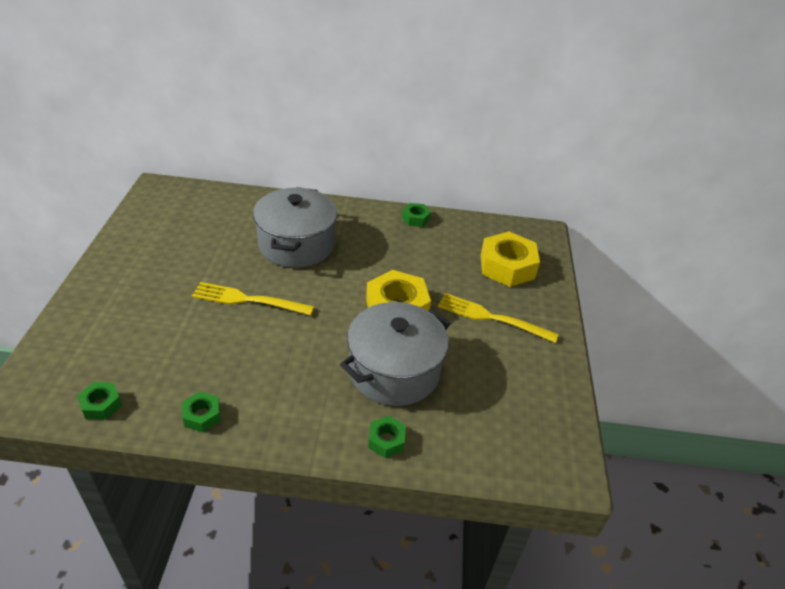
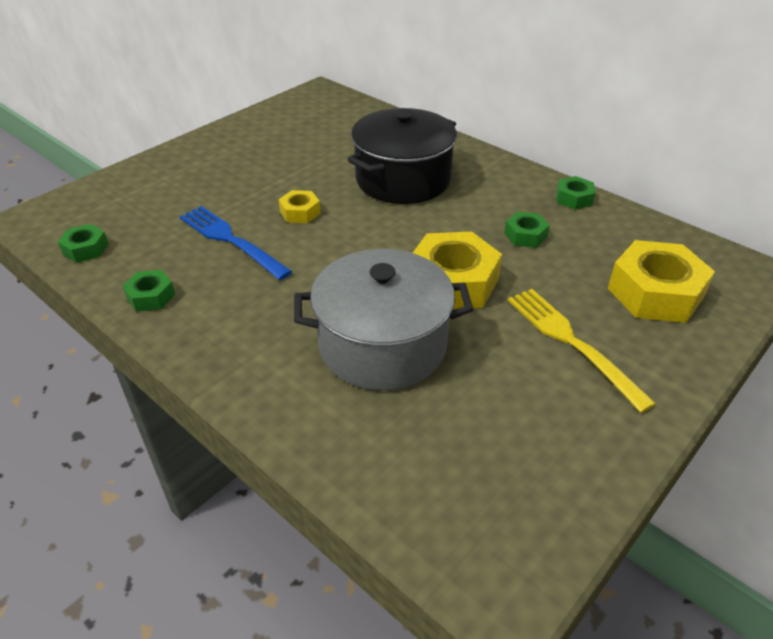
camera: 40 degrees right, 0 degrees up
yellow fork [192,282,314,315] -> yellow nut [279,190,321,223]
grey pot [253,187,337,268] -> black pot [347,108,457,204]
green nut [368,416,406,458] -> green nut moved to [504,212,550,248]
none -> blue fork [179,206,292,280]

